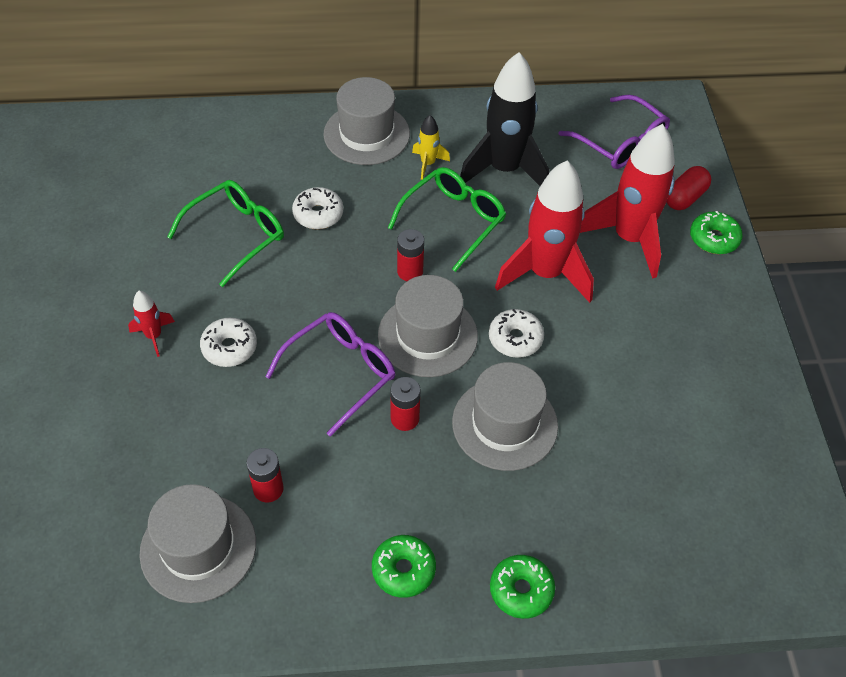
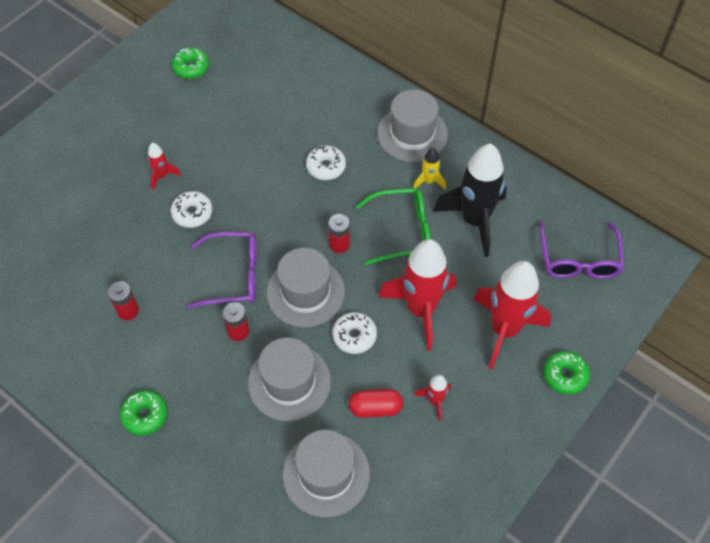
camera: 45 degrees right, 5 degrees up
grey hat [139,484,256,603] -> grey hat moved to [282,430,370,518]
green glasses [167,180,284,287] -> none
green donut [490,555,555,619] -> green donut moved to [172,48,210,79]
red capsule [667,166,711,210] -> red capsule moved to [349,389,403,418]
none -> red rocket [414,375,451,421]

